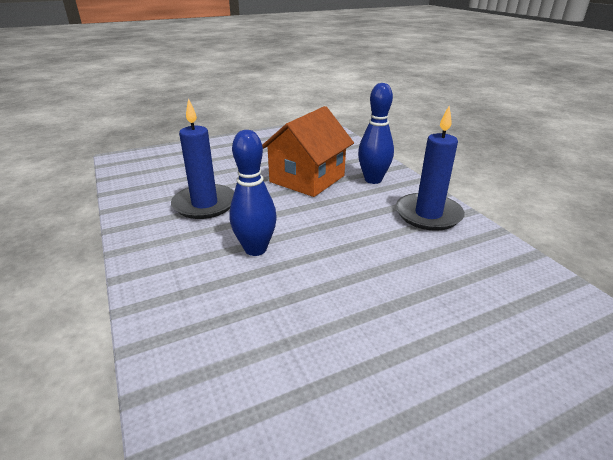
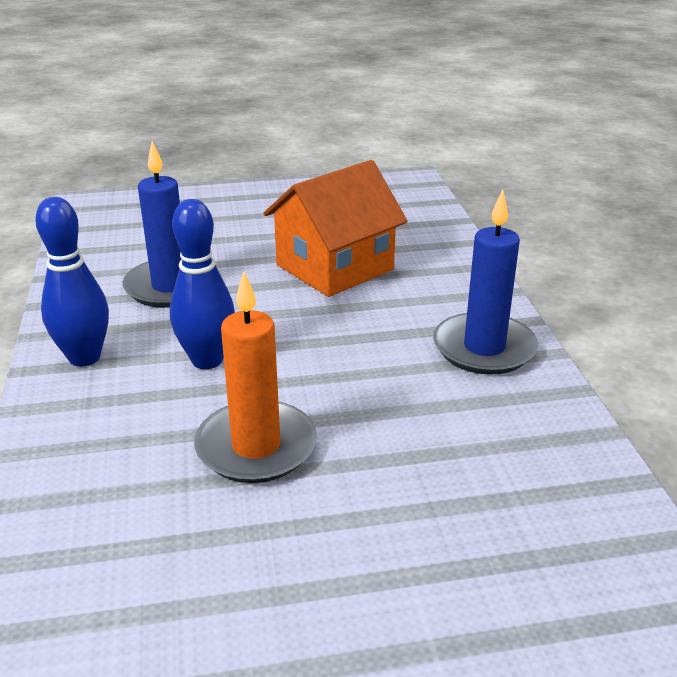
camera: 15 degrees right, 0 degrees up
blue bowling pin [358,83,394,184] -> blue bowling pin moved to [35,197,109,367]
none -> orange candle [194,271,317,483]

